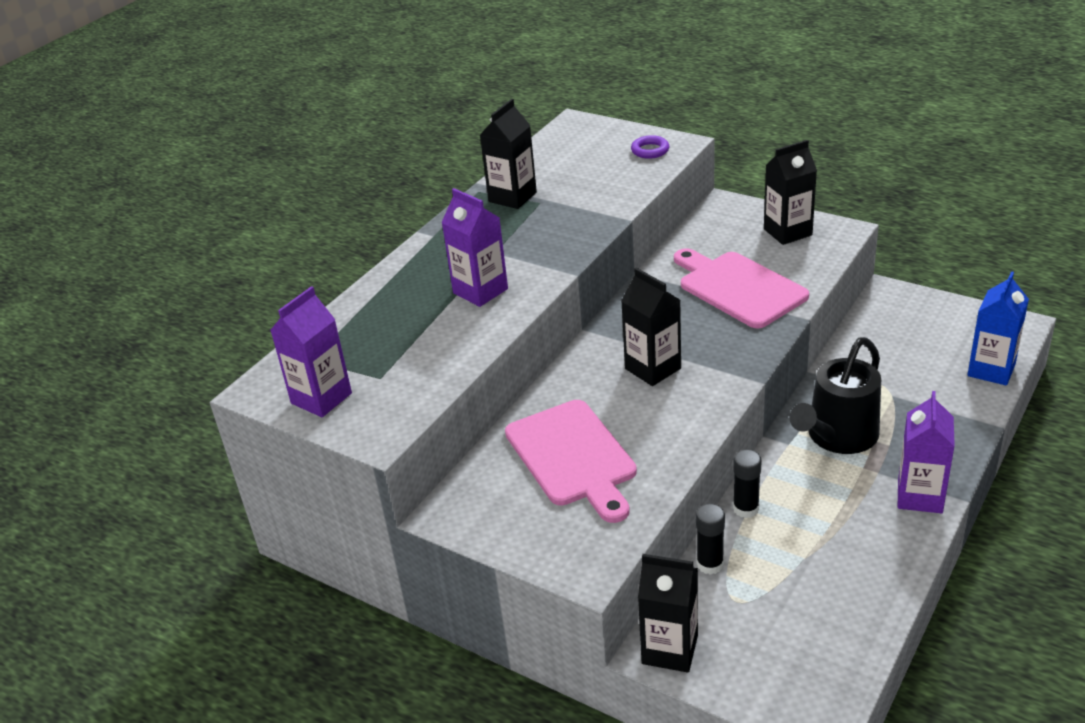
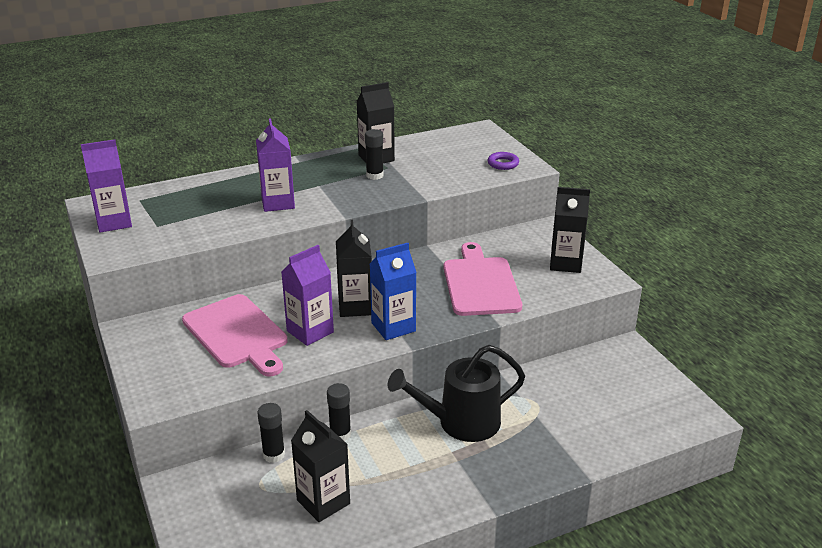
camera: 30 degrees right, 5 degrees down
pink cutting board [505,400,637,523] -> pink cutting board turned 45 degrees counterclockwise [182,294,288,376]
black carton [638,554,698,672] -> black carton moved to [291,410,350,522]
purple carton [898,391,955,513] -> purple carton moved to [281,245,334,346]
blue carton [968,271,1029,385] -> blue carton moved to [370,243,416,340]
none -> black glue stick [365,129,384,180]

